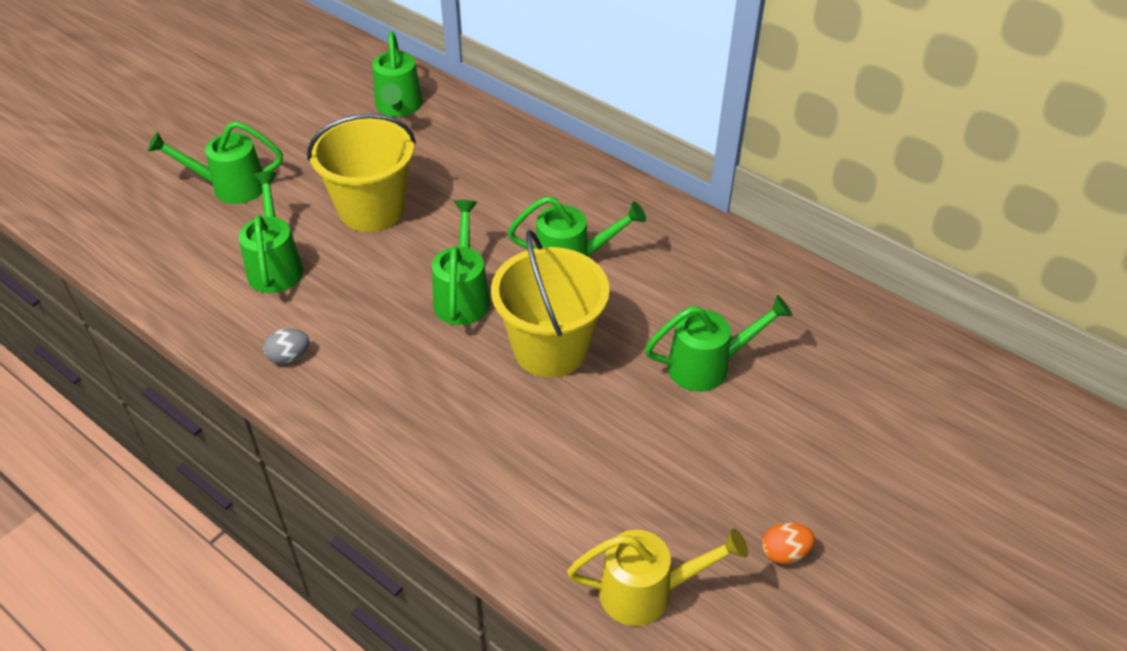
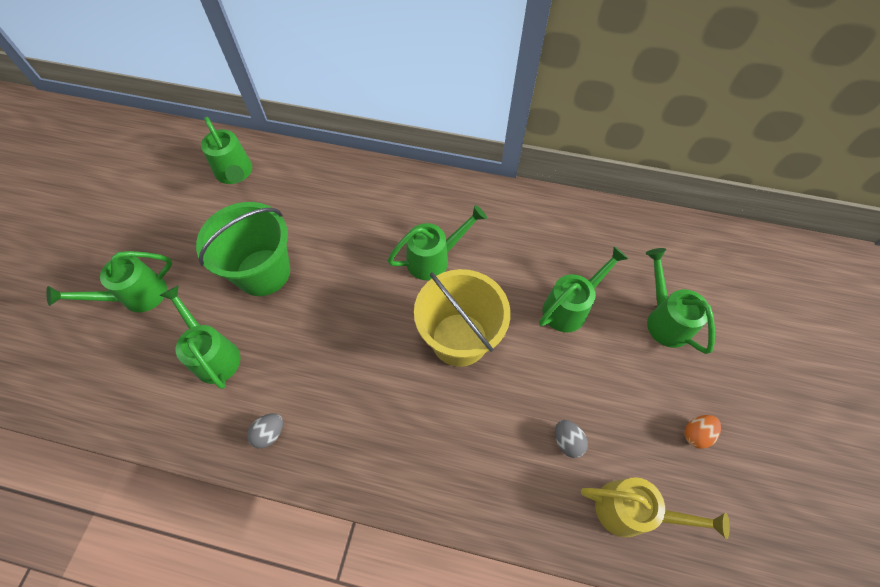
camera: 25 degrees left, 15 degrees up
yellow bucket [307,114,416,232] -> green bucket [196,202,290,296]
green watering can [432,200,490,325] -> green watering can moved to [646,248,715,354]
yellow watering can [567,528,748,626] -> yellow watering can turned 45 degrees clockwise [581,477,730,539]
none -> grey egg [555,420,588,458]

